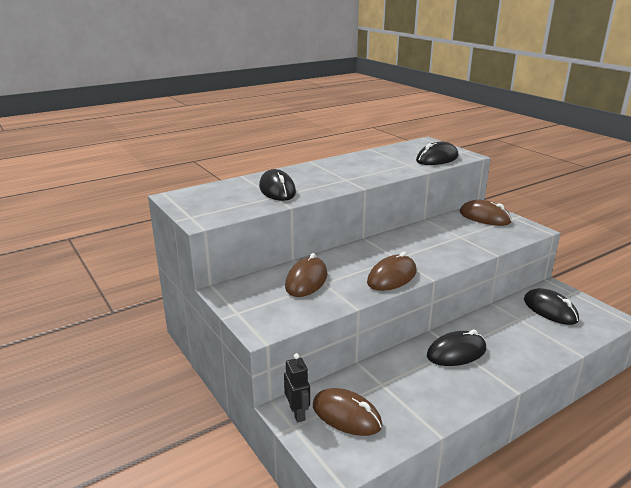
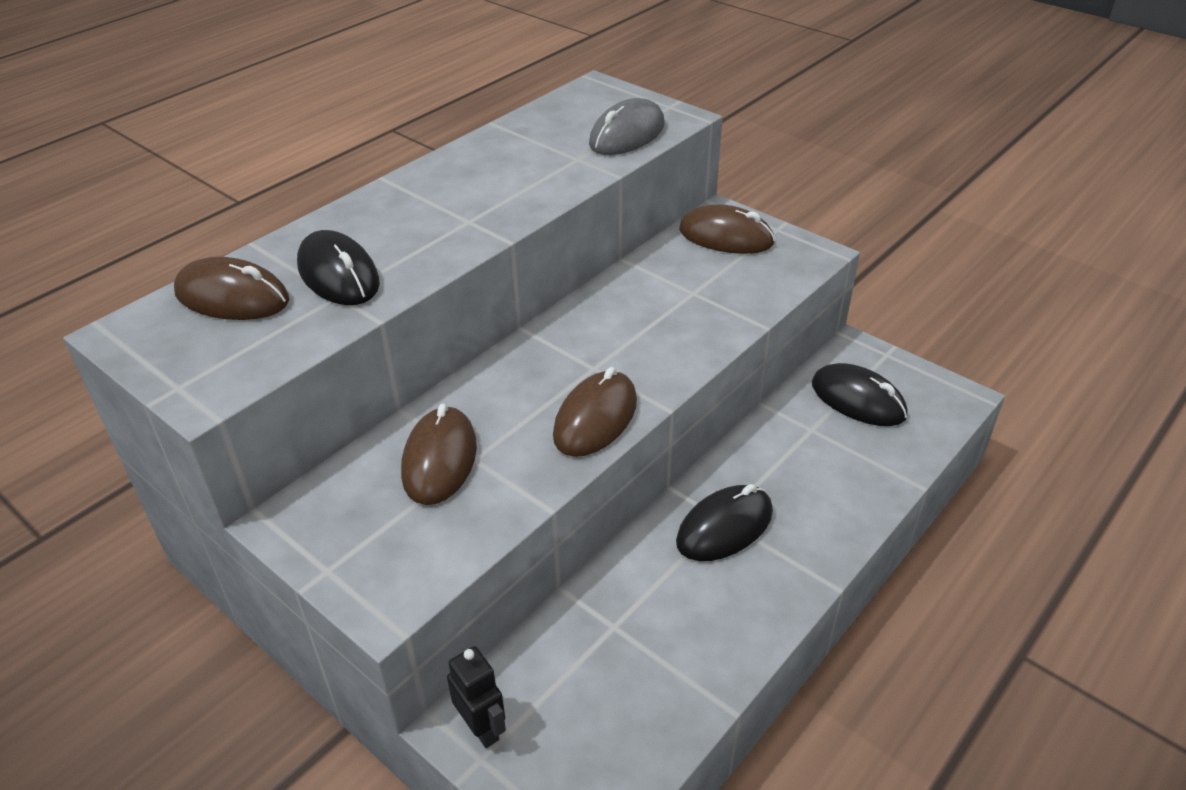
camera: 15 degrees left, 15 degrees up
brown mouse [313,388,383,436] -> brown mouse moved to [174,257,289,320]
black mouse [416,142,458,165] -> grey mouse [589,98,665,155]

